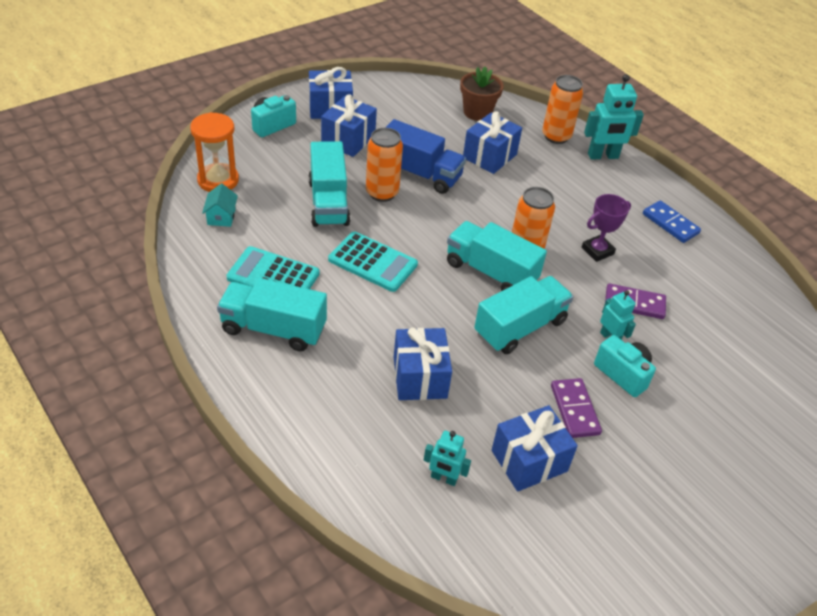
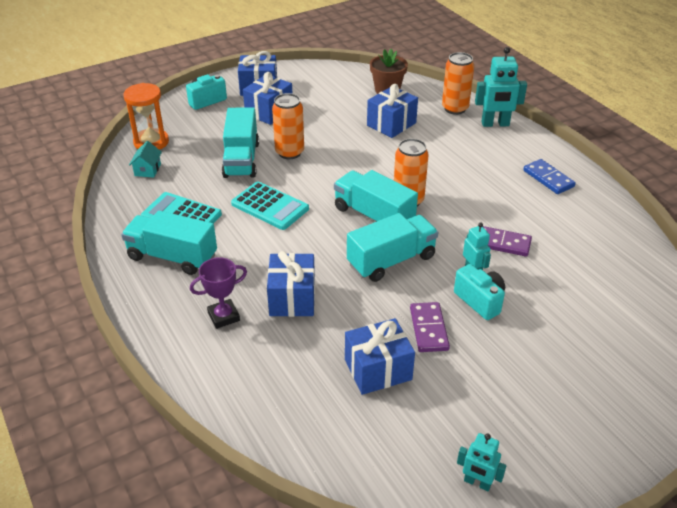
camera: 10 degrees right, 5 degrees down
blue truck [385,119,466,194] -> none
turquoise robot [424,431,471,486] -> turquoise robot moved to [457,433,506,491]
purple trophy [582,194,631,262] -> purple trophy moved to [190,257,247,329]

